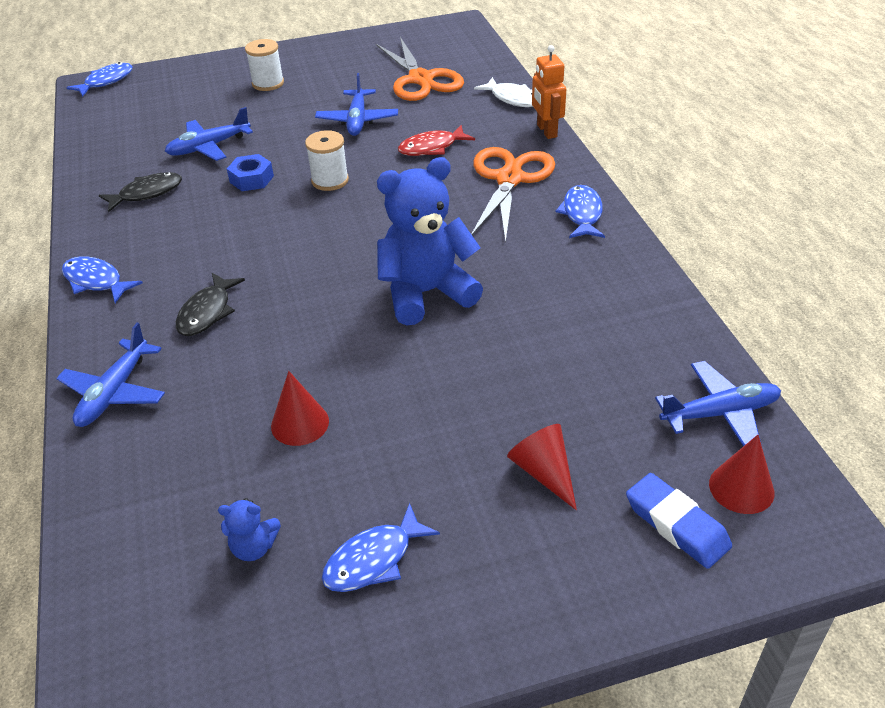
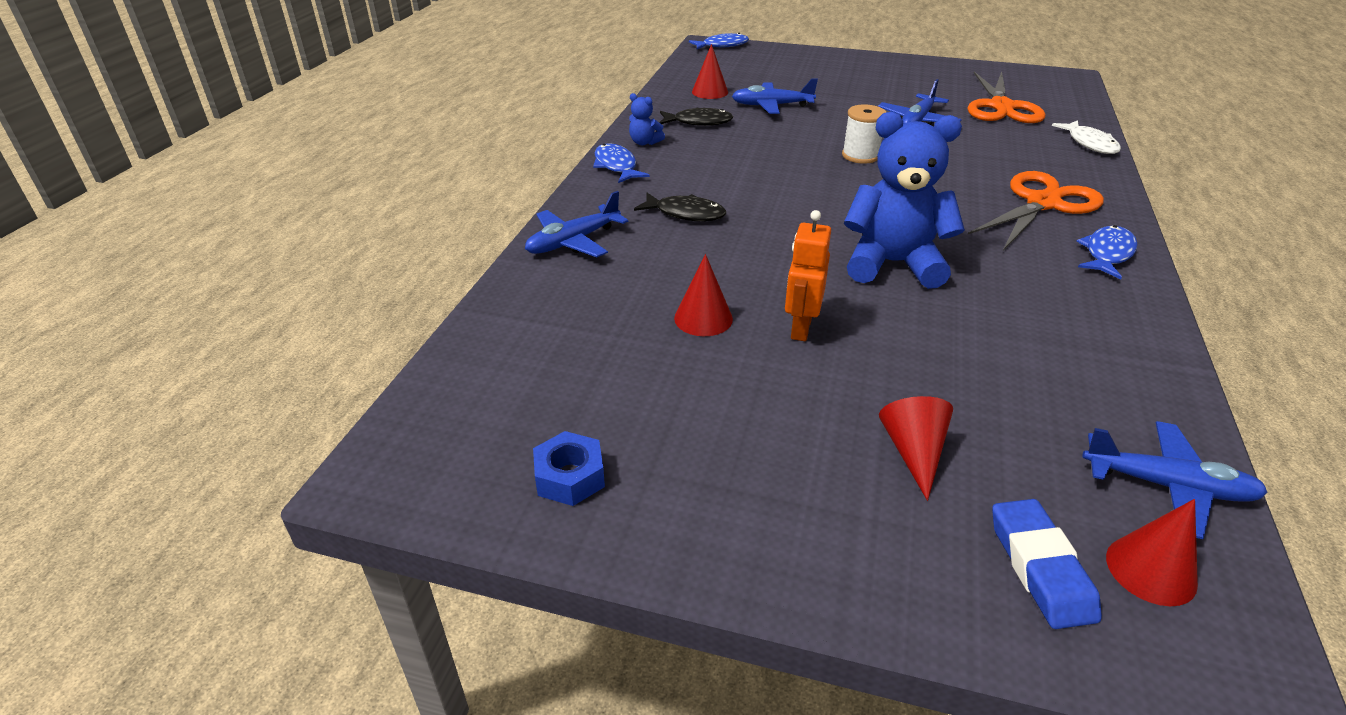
camera: 30 degrees right, 5 degrees down
black fish [176,273,245,336] -> black fish turned 120 degrees counterclockwise [634,193,726,221]
blue teddy bear [218,498,281,561] -> blue teddy bear moved to [629,93,665,145]
blue nut [227,154,274,191] -> blue nut moved to [533,431,605,506]
white spool [245,39,284,91] -> none
blue fish [322,503,440,592] -> none
red fish [398,125,475,156] -> none
orange robot [532,45,566,139] -> orange robot moved to [785,210,831,341]
none -> red cone [692,44,728,99]

